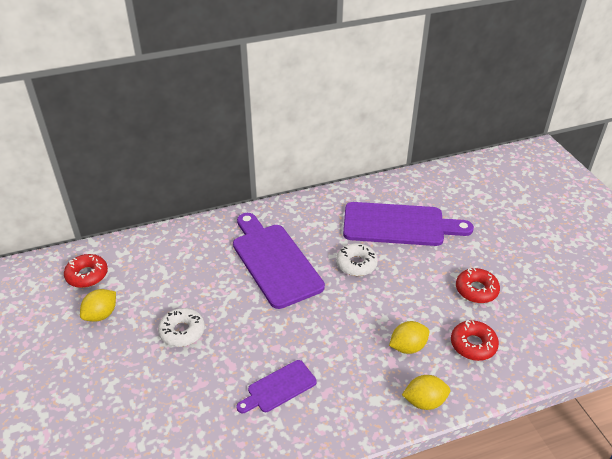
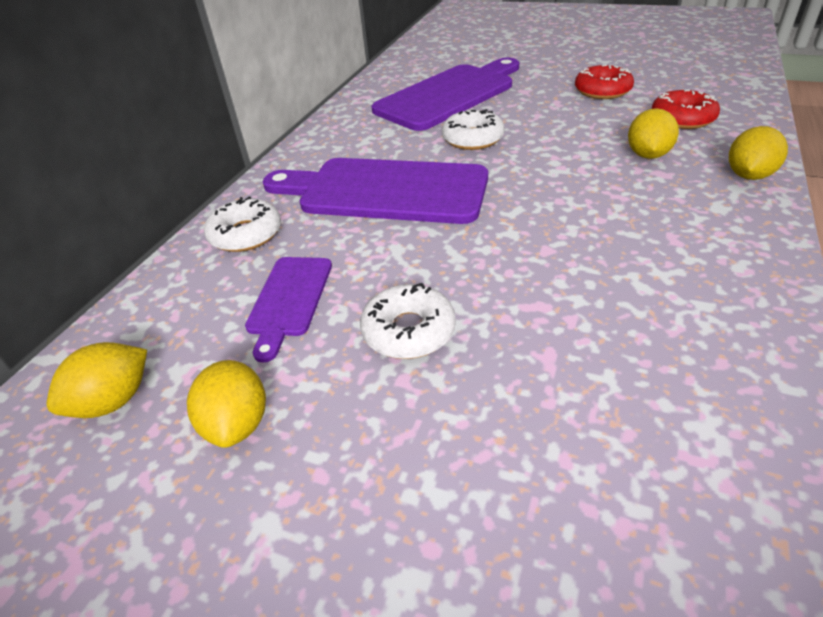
camera: 45 degrees left, 0 degrees up
red donut [64,254,108,288] -> yellow lemon [46,342,147,418]
purple cutting board [236,360,317,413] -> purple cutting board moved to [245,257,332,362]
none -> white donut [204,196,281,252]

